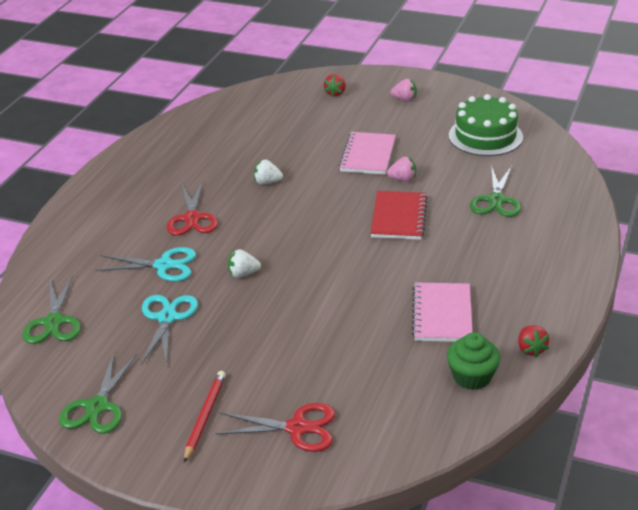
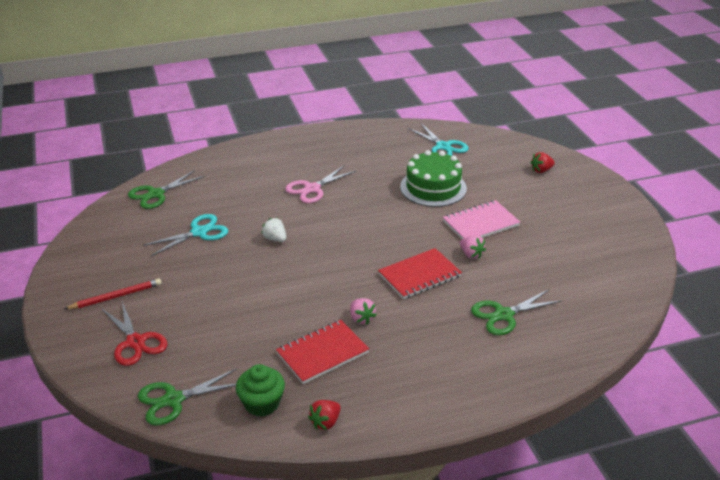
camera: 50 degrees right, 0 degrees up
green scissors [59,352,137,434] -> green scissors moved to [138,368,237,426]
turquoise scissors [95,247,196,282] -> turquoise scissors moved to [408,123,469,156]
red scissors [167,182,218,235] -> pink scissors [285,165,356,203]
white strawberry [254,160,283,184] -> none
pink strawberry [390,79,417,101] -> pink strawberry moved to [350,298,376,325]
pink notebook [412,283,473,342] -> red notebook [276,320,369,384]
green cake [449,94,523,156] -> green cake moved to [400,150,467,207]

